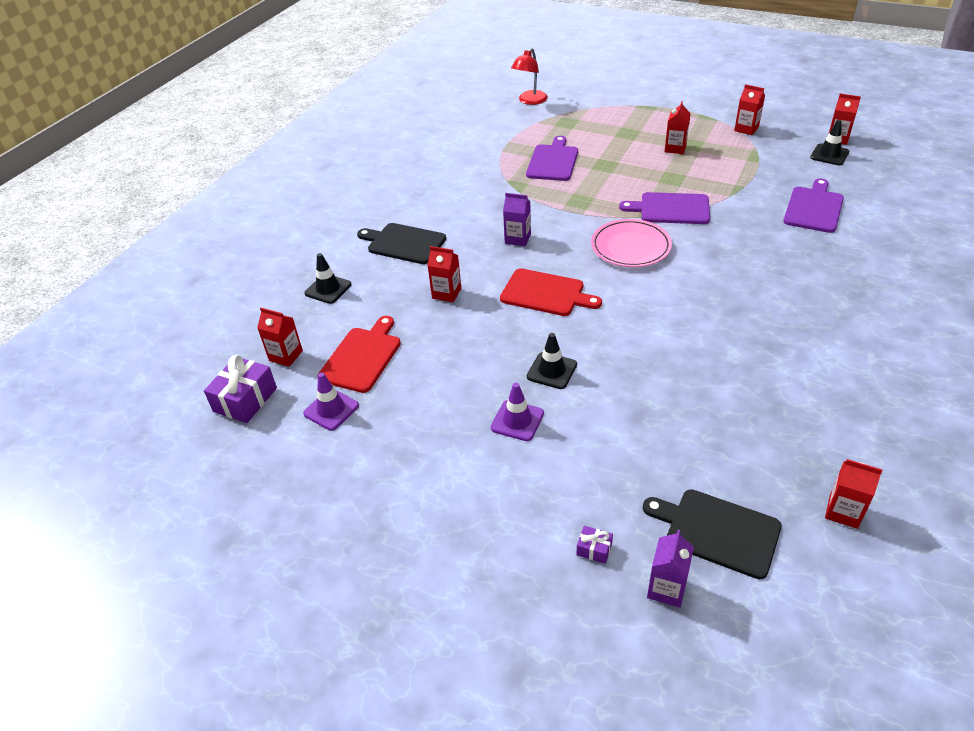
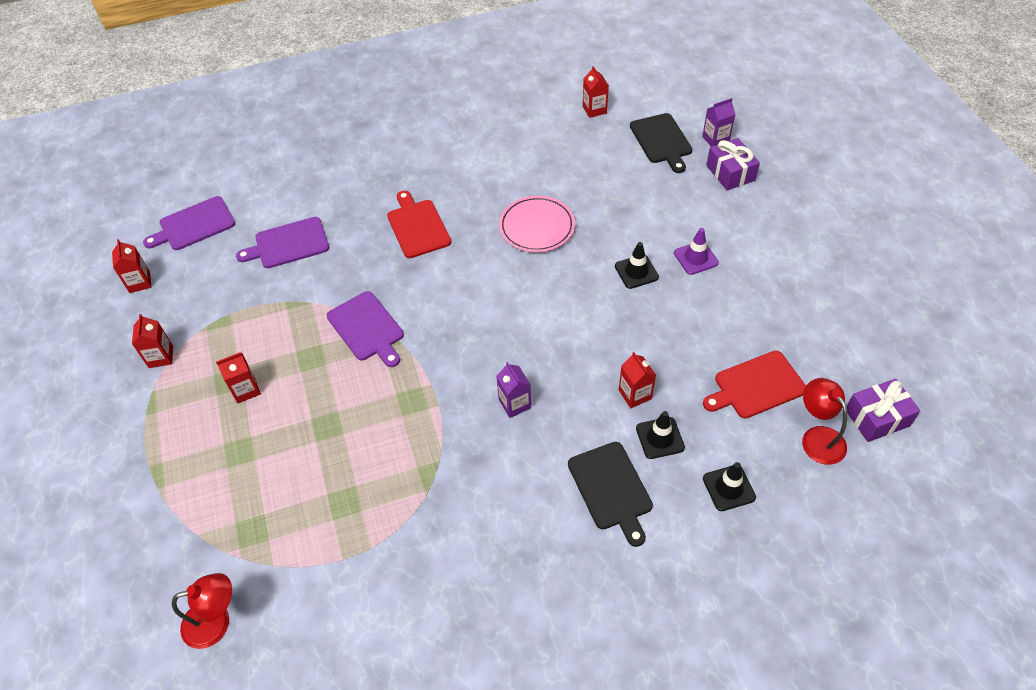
camera: 135 degrees left, 10 degrees up
red carton [257,308,303,367] -> red lamp [802,378,847,465]
purple traffic cone [303,373,359,431] -> none
red cutting board [500,268,602,316] -> red cutting board moved to [387,191,451,258]
purple cutting board [526,136,578,181] -> purple cutting board moved to [143,196,235,250]
purple gift [577,526,613,564] -> purple gift [706,138,760,190], size x2.09
pink plate [591,219,672,267] -> pink plate moved to [499,196,575,252]
black traffic cone [810,120,849,165] -> black traffic cone moved to [636,411,685,459]

